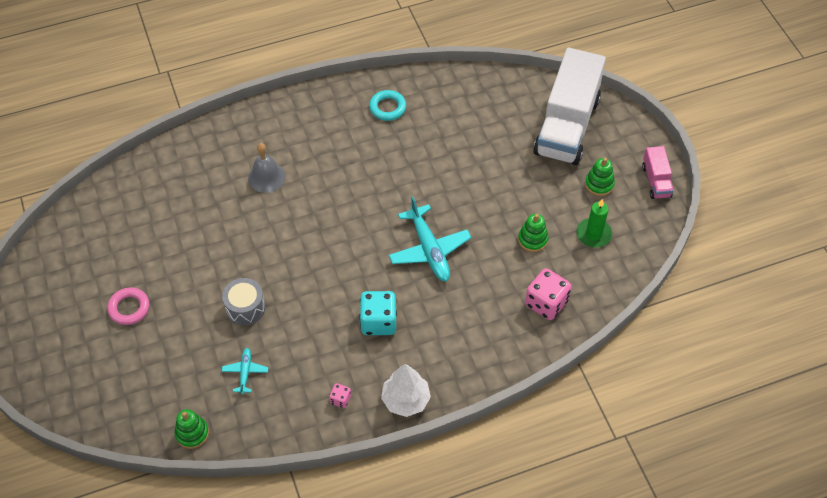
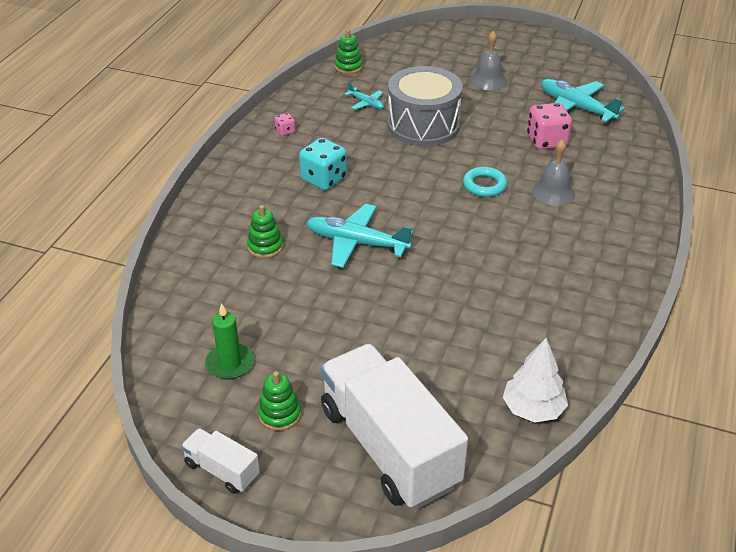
camera: 130 degrees right, 15 degrees down
pink ring [107,288,149,325] -> grey bell [470,31,507,90]
grey drum [222,278,265,325] -> grey drum [388,66,463,147], size x1.86
turquoise ring [369,90,406,121] -> turquoise ring moved to [463,167,507,197]
white tree [381,364,431,417] -> white tree moved to [503,338,568,423]
green stacking toy [518,214,549,252] -> green stacking toy moved to [247,205,283,258]
pink dice [525,268,572,320] -> pink dice moved to [527,103,572,150]
pink truck [642,146,674,199] -> white truck [181,428,260,494]
none -> turquoise plane [541,79,625,123]

